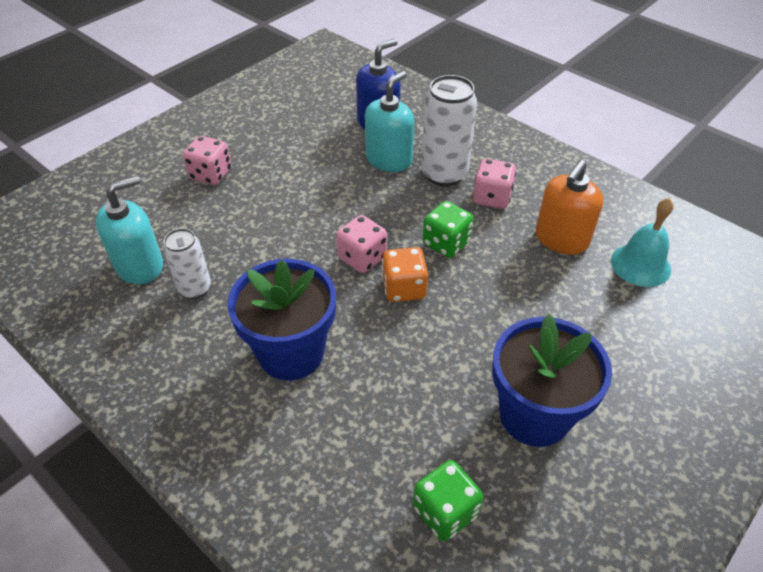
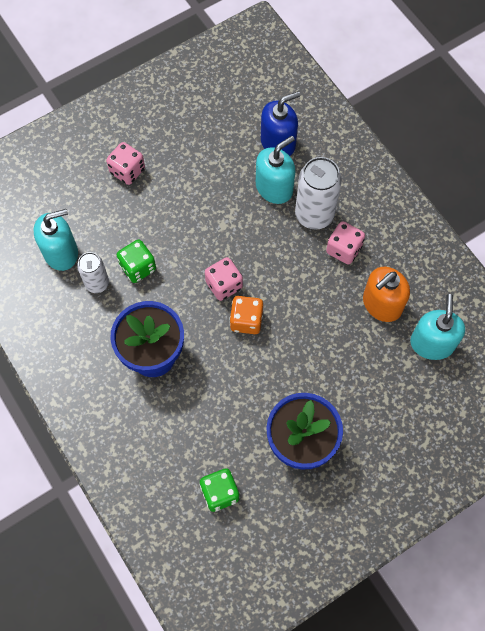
camera: 15 degrees right, 20 degrees up
green dice [423,201,474,258] -> green dice moved to [117,239,156,283]
turquoise bell [611,198,673,287] -> turquoise soap dispenser [410,294,465,360]

